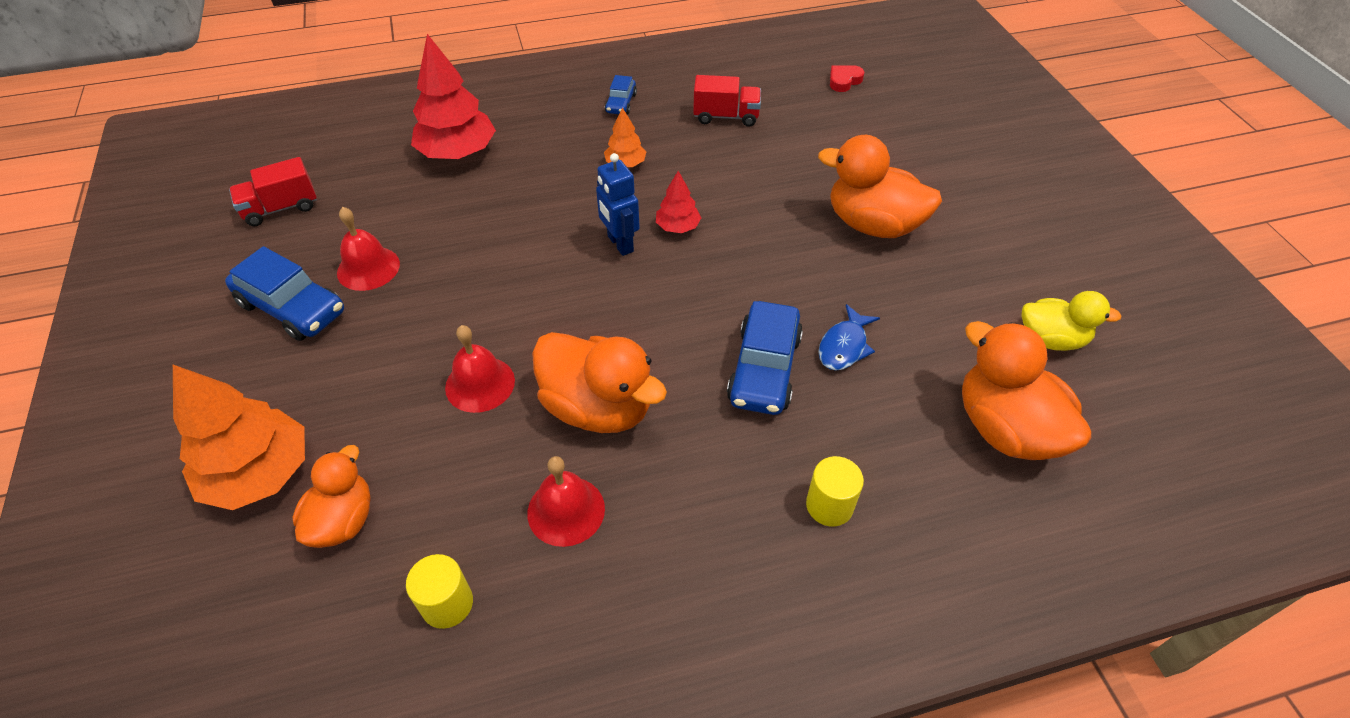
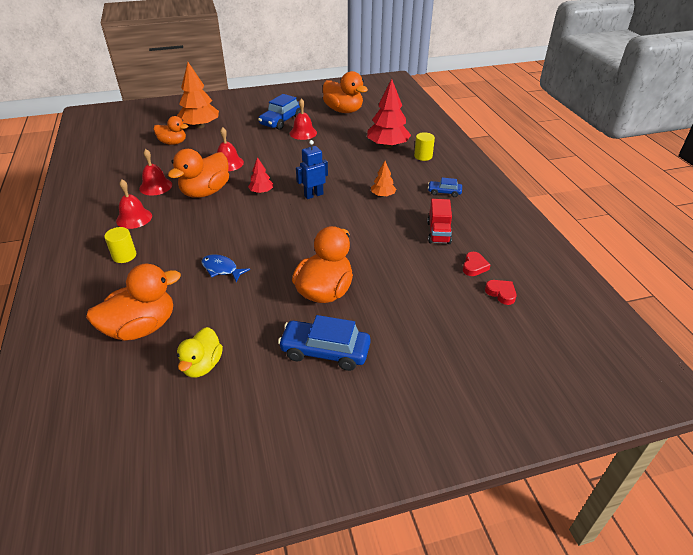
camera: 90 degrees right, 10 degrees down
red truck [229,157,317,226] -> orange duck [323,71,368,113]
yellow cylinder [406,554,473,629] -> yellow cylinder moved to [414,132,435,161]
red tree [656,171,701,233] -> red tree moved to [248,157,273,193]
blue car [727,301,803,415] -> blue car moved to [278,315,371,371]
none -> red bell [116,179,152,229]
none -> red heart [463,252,490,276]

